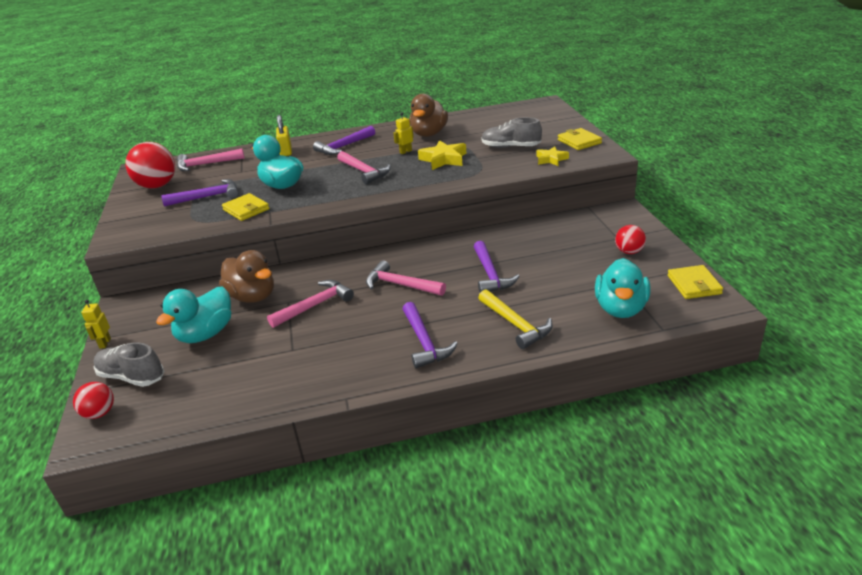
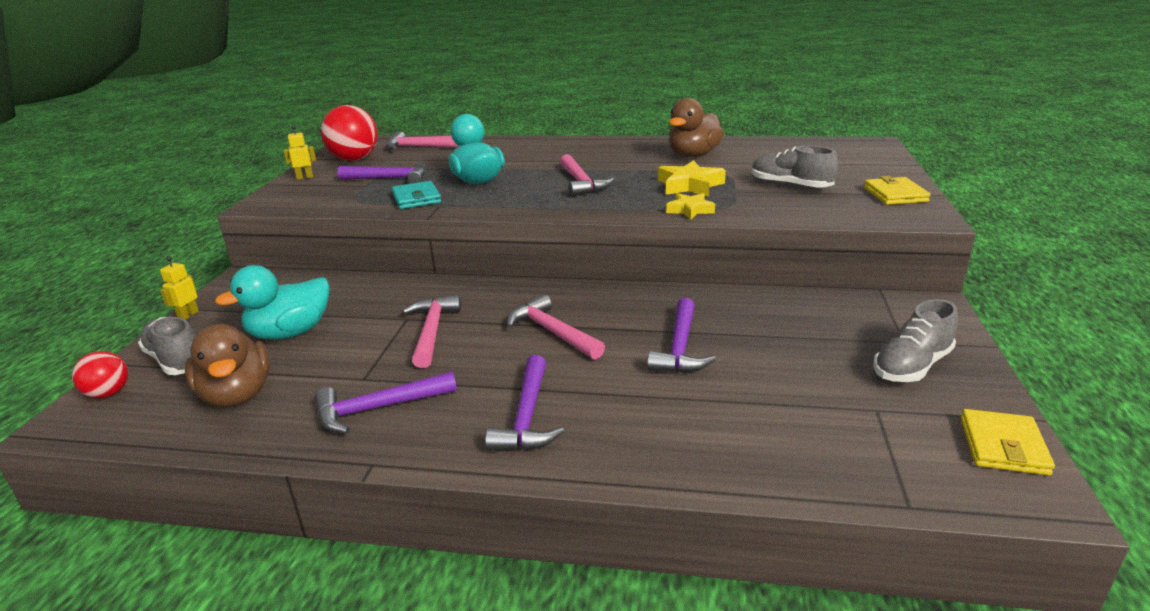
camera: 20 degrees right, 5 degrees down
brown duck [219,250,274,303] -> brown duck moved to [185,324,270,408]
yellow wallet [222,193,269,221] -> turquoise wallet [392,181,441,209]
pink hammer [267,280,354,328] -> pink hammer turned 75 degrees counterclockwise [402,295,461,368]
yellow padlock [276,115,292,156] -> none
purple hammer [313,126,375,155] -> purple hammer moved to [315,371,457,433]
yellow robot [393,113,413,154] -> yellow robot moved to [283,125,316,180]
yellow hammer [478,289,553,349] -> none
yellow star [537,146,569,166] -> yellow star moved to [666,193,715,220]
turquoise duck [595,258,651,318] -> none
red ball [615,225,646,254] -> grey shoe [873,299,958,382]

